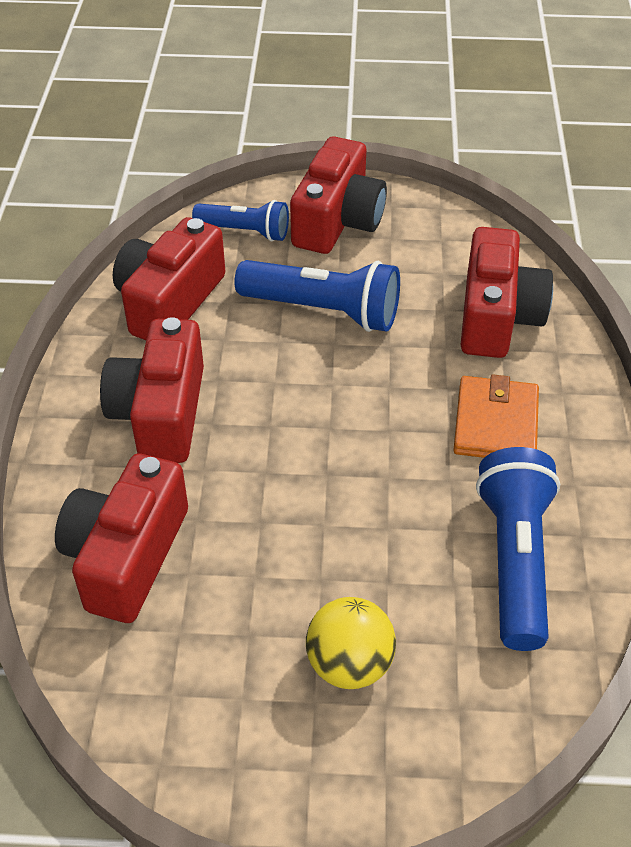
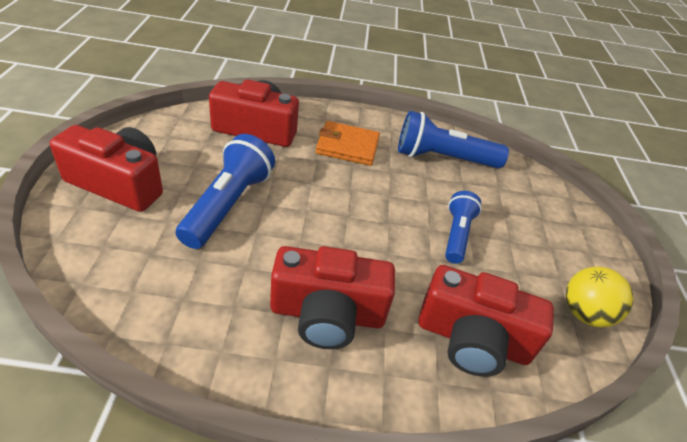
camera: 95 degrees left, 5 degrees down
red camera [113,217,225,340] -> none
blue flashlight [192,200,289,242] -> blue flashlight moved to [445,191,482,264]
yellow ball [306,597,396,689] -> yellow ball moved to [566,267,633,327]

